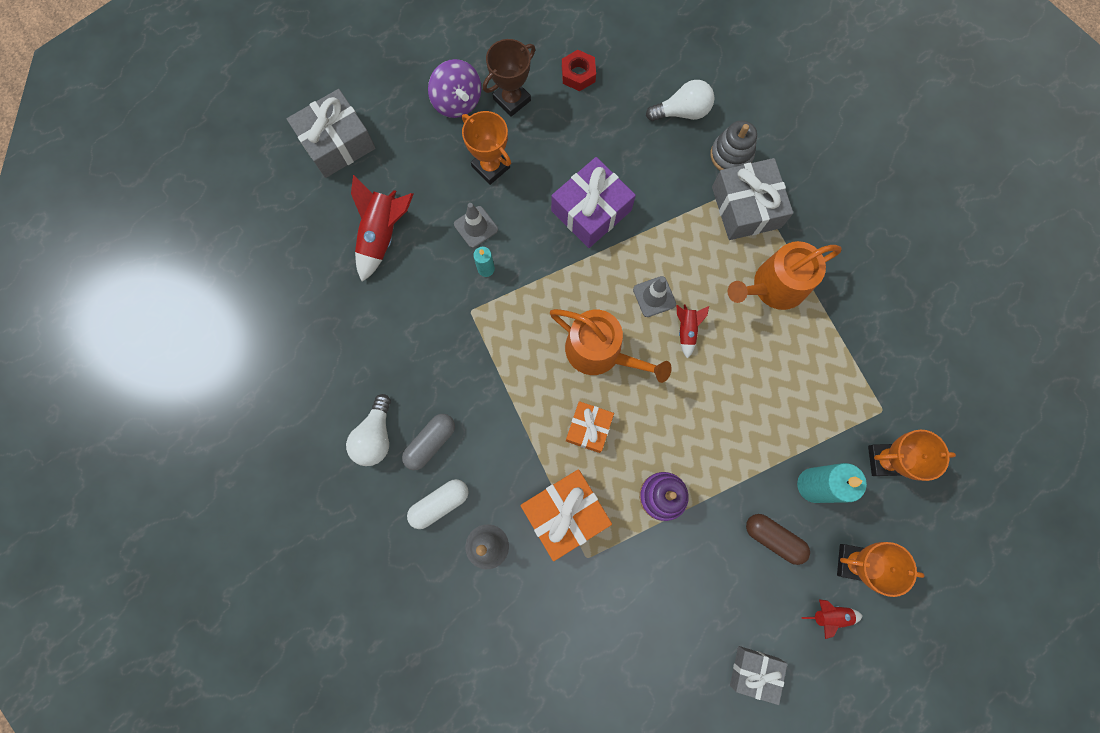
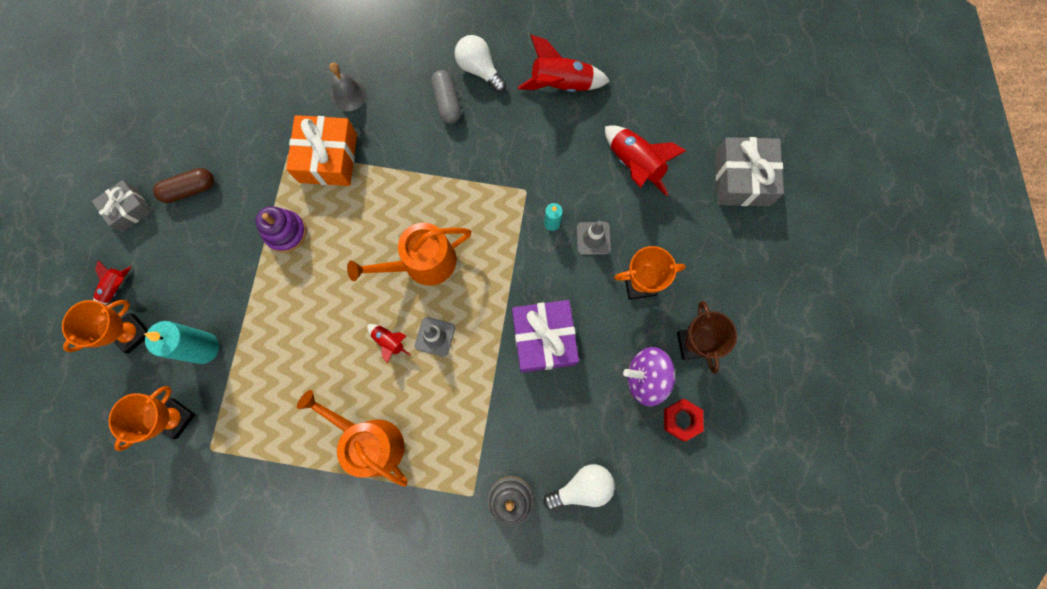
camera: 125 degrees right, 0 degrees up
white capsule [407,479,469,529] -> none
purple spinning top [428,59,481,118] -> purple spinning top moved to [623,347,676,406]
orange gift [566,401,614,453] -> none
white light bulb [646,80,714,121] -> white light bulb turned 135 degrees counterclockwise [543,464,615,510]
grey gift [712,158,793,240] -> none
orange watering can [728,241,841,310] -> orange watering can turned 60 degrees counterclockwise [297,390,408,487]
brown capsule [746,514,810,565] -> brown capsule moved to [153,168,214,203]
none -> red rocket [518,35,610,92]

